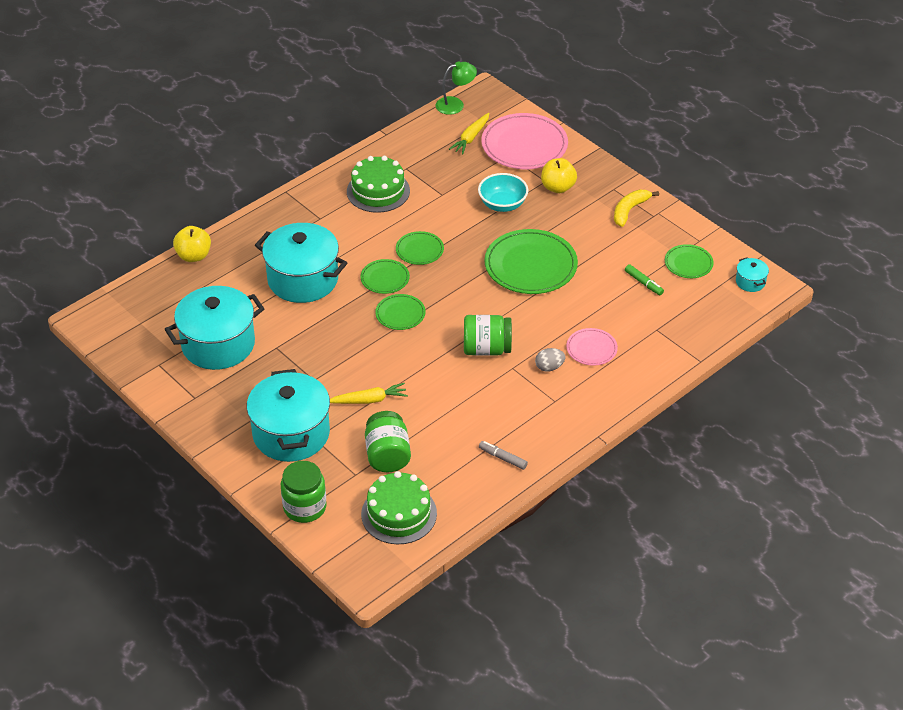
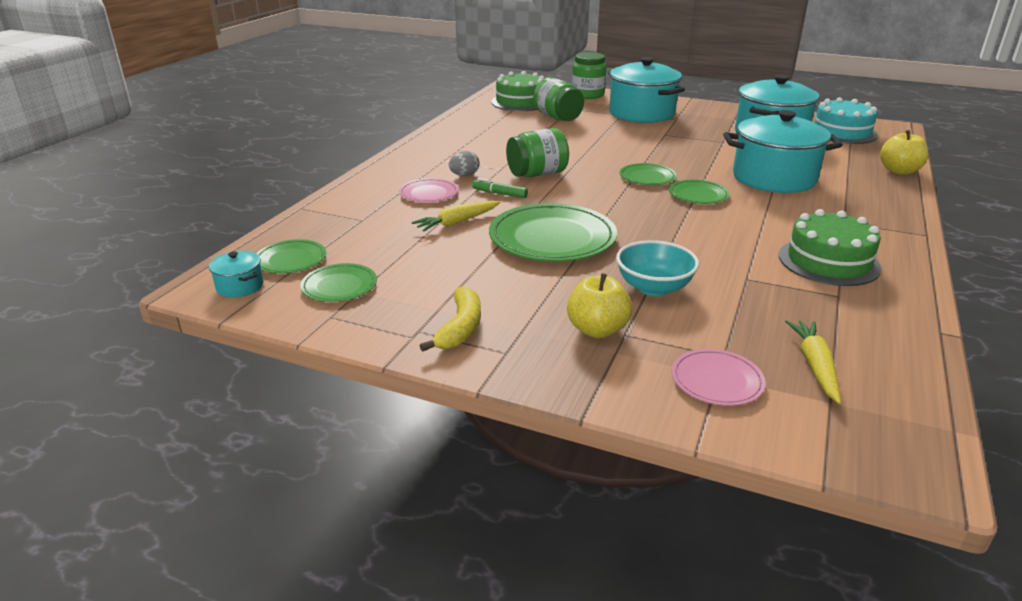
camera: 155 degrees right, 15 degrees down
yellow carrot [330,383,408,404] -> yellow carrot moved to [412,201,500,232]
green plate [396,231,444,265] -> green plate moved to [256,239,326,274]
green lamp [436,61,477,115] -> none
grey marker [479,441,528,470] -> none
pink plate [481,113,568,169] -> pink plate [672,349,766,406], size x0.52
green marker [625,264,664,295] -> green marker moved to [472,178,528,198]
none -> turquoise cake [815,97,878,144]

